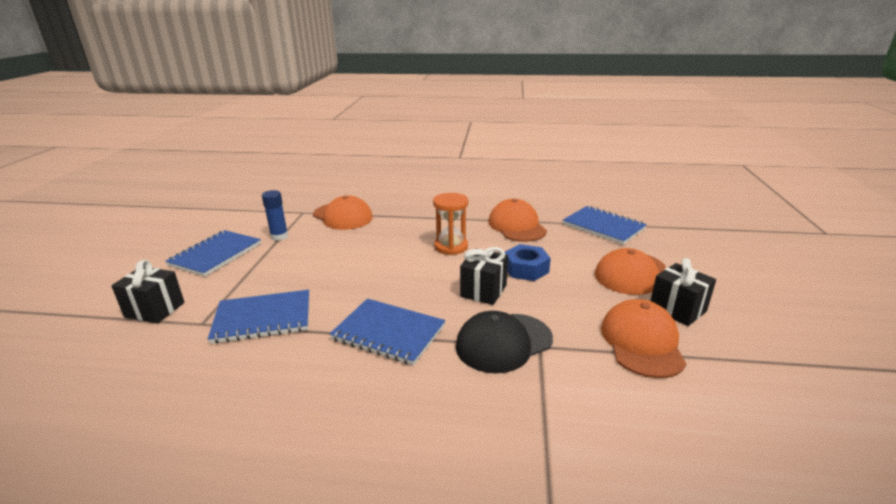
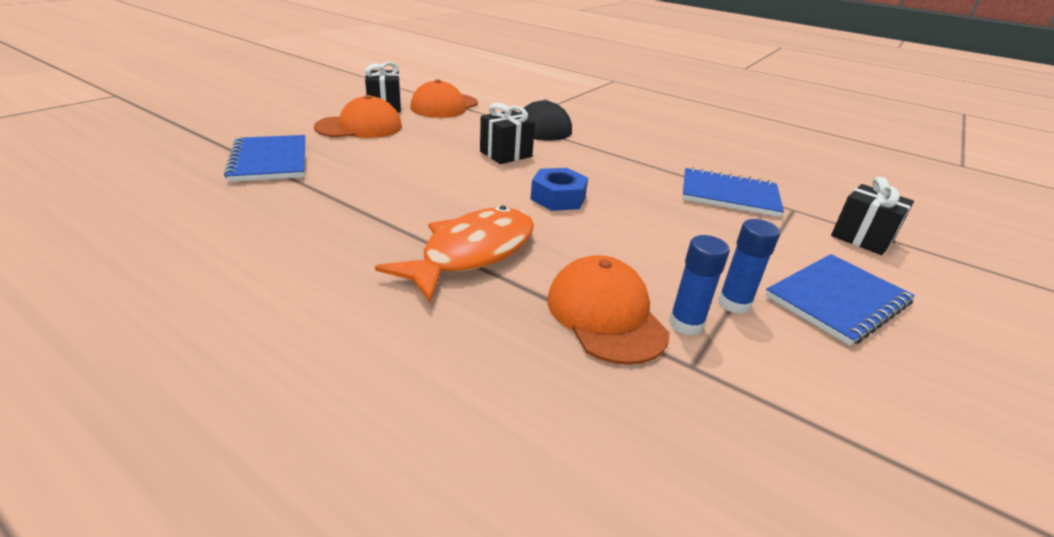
camera: 155 degrees left, 5 degrees up
blue notebook [330,299,445,365] -> none
orange hourglass [433,193,468,255] -> none
orange cap [488,199,547,242] -> none
blue nut [505,244,551,281] -> blue nut moved to [530,168,588,211]
none -> orange fish [375,206,534,302]
none -> blue glue stick [669,235,730,336]

